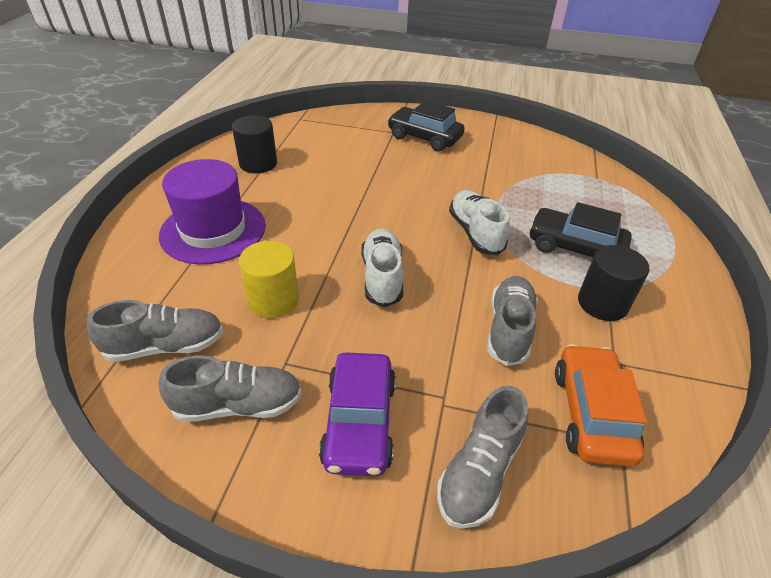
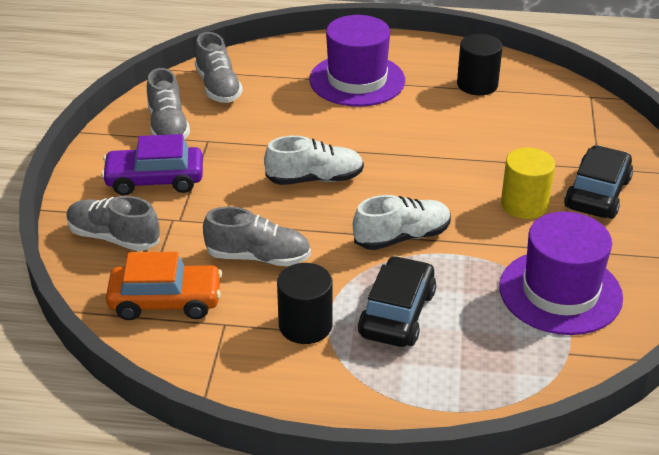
camera: 85 degrees right, 5 degrees down
yellow cylinder [239,241,299,318] -> yellow cylinder moved to [501,148,555,219]
none -> purple hat [499,211,623,335]

